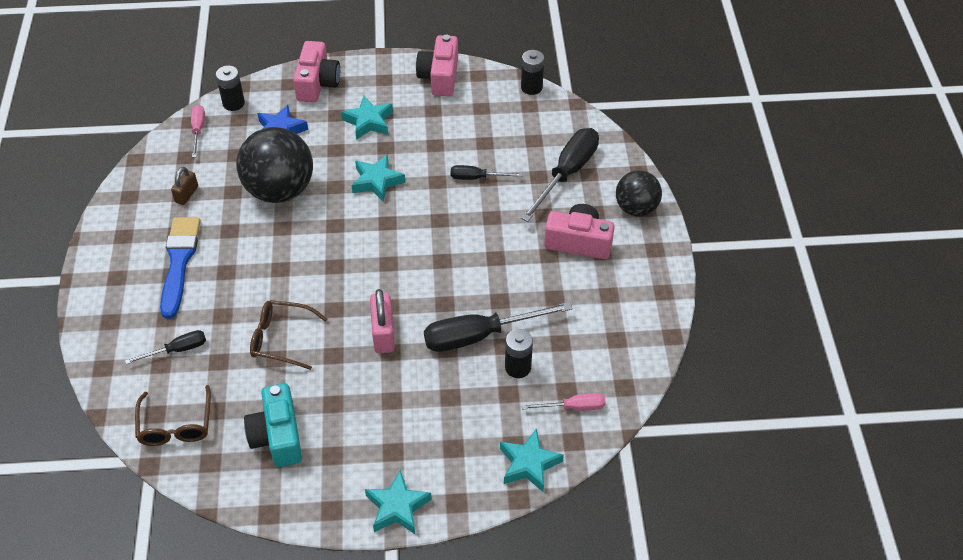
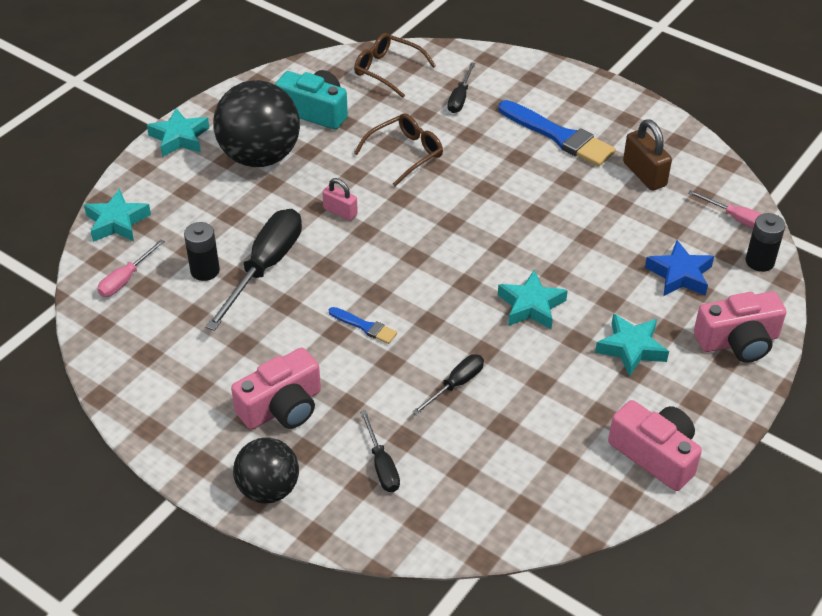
camera: 130 degrees right, 5 degrees down
brown padlock [171,167,198,205] -> brown padlock [623,119,672,191], size x1.57
black ball [236,127,313,203] -> black ball moved to [213,80,300,167]
pink camera [293,41,340,102] -> pink camera turned 60 degrees counterclockwise [694,291,786,363]
pink padlock [370,289,395,353] -> pink padlock [322,178,358,221], size x0.64
black battery [521,50,544,95] -> none
black screwdriver [521,128,599,222] -> black screwdriver [360,410,400,492], size x0.53
none -> blue brush [329,307,397,344]

